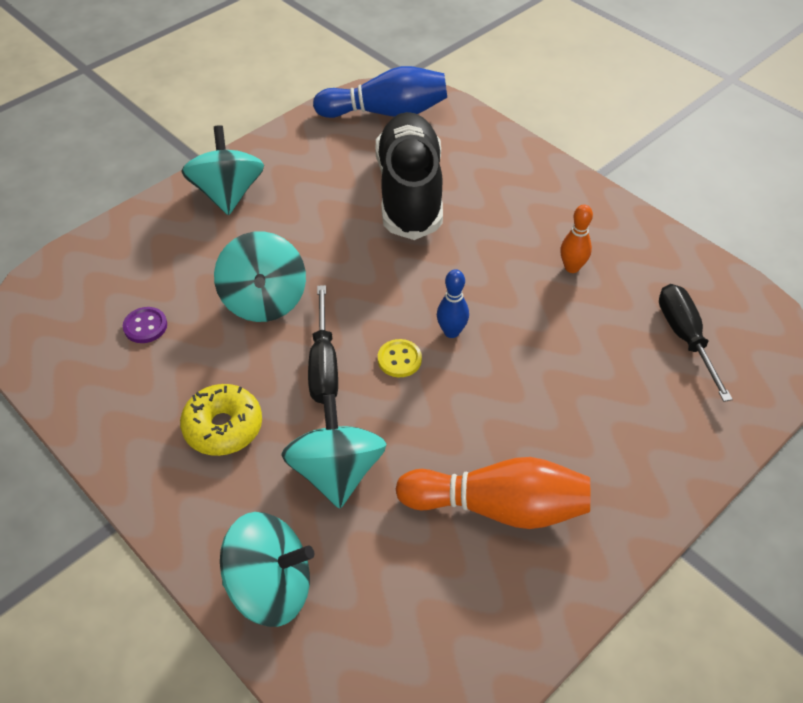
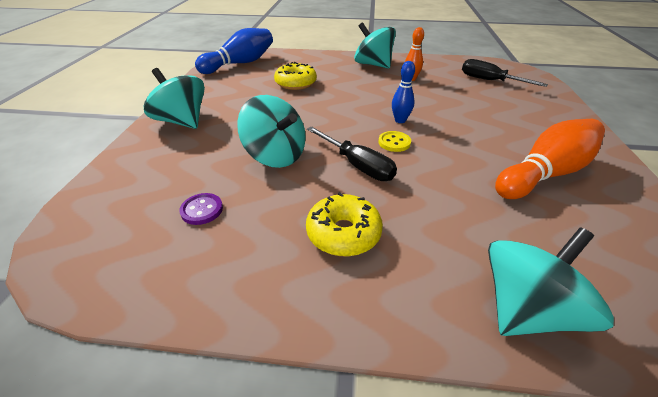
camera: 40 degrees left, 10 degrees down
turquoise spinning top [281,394,387,509] -> turquoise spinning top moved to [354,22,396,69]
black shoe [376,112,443,240] -> yellow donut [274,62,317,90]

